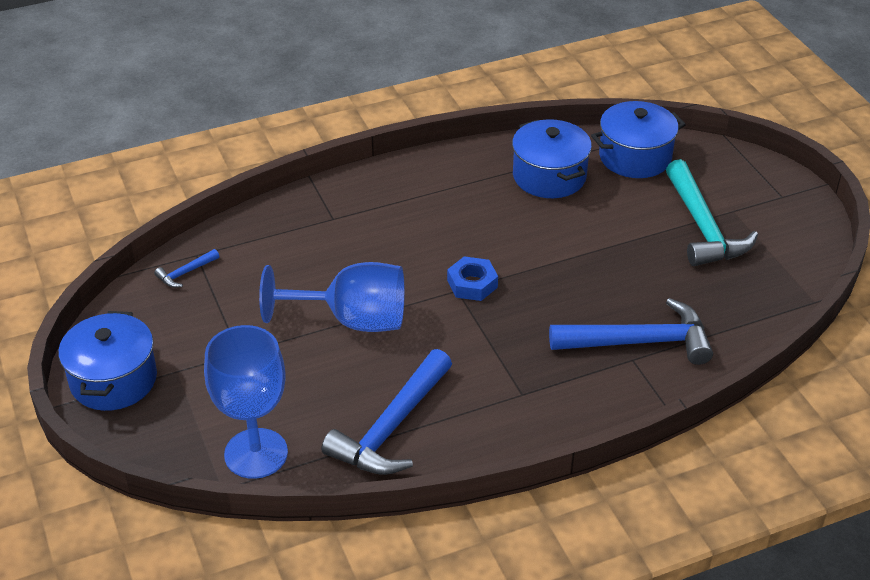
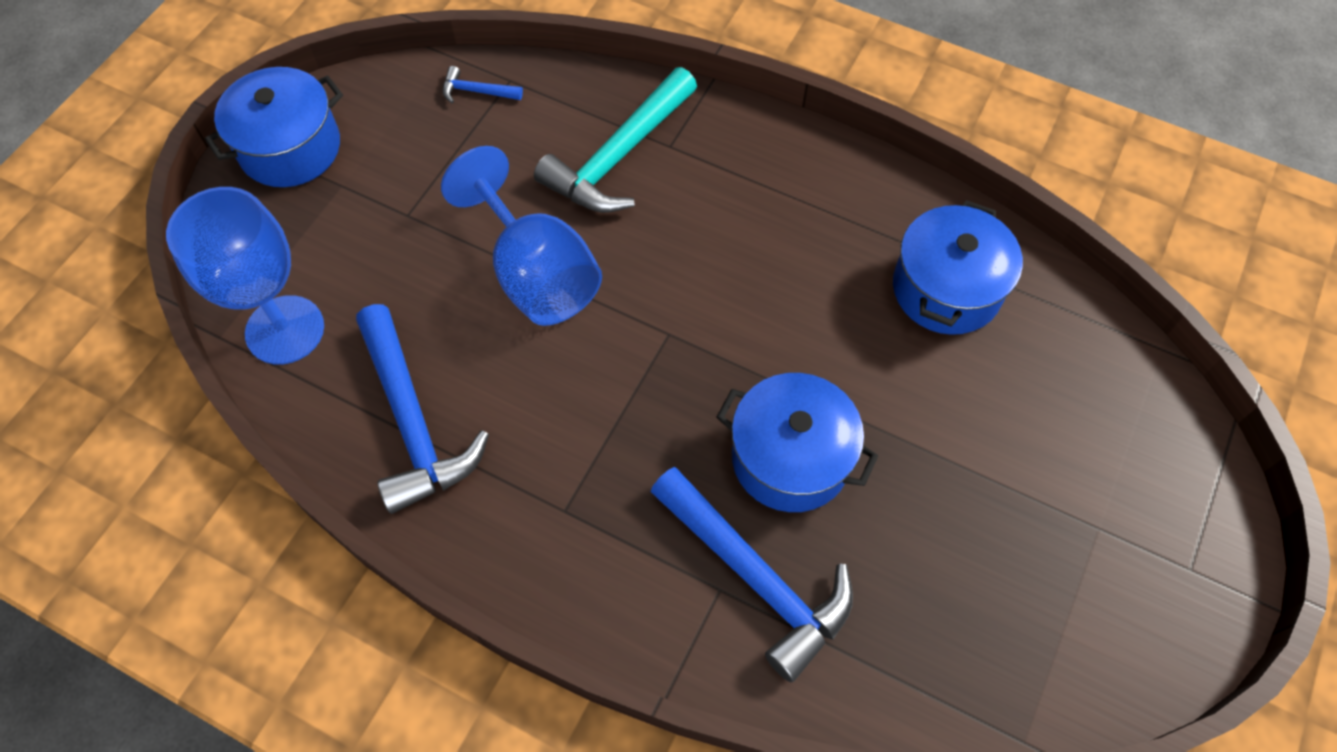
camera: 50 degrees right, 20 degrees up
blue hammer [321,349,452,475] -> blue hammer turned 105 degrees counterclockwise [356,304,489,514]
blue nut [447,256,498,301] -> none
blue pot [591,101,686,178] -> blue pot moved to [716,373,878,512]
turquoise hammer [666,159,758,266] -> turquoise hammer moved to [534,67,697,213]

